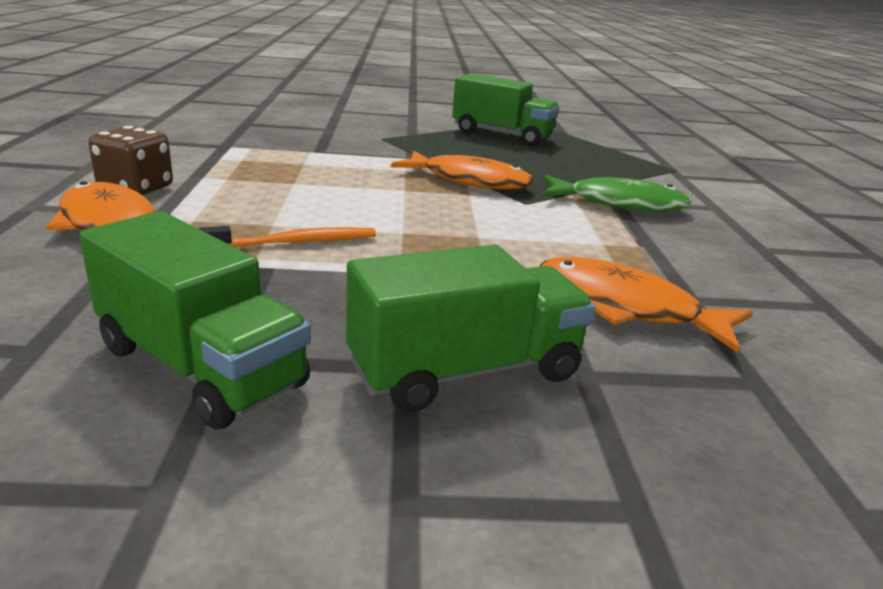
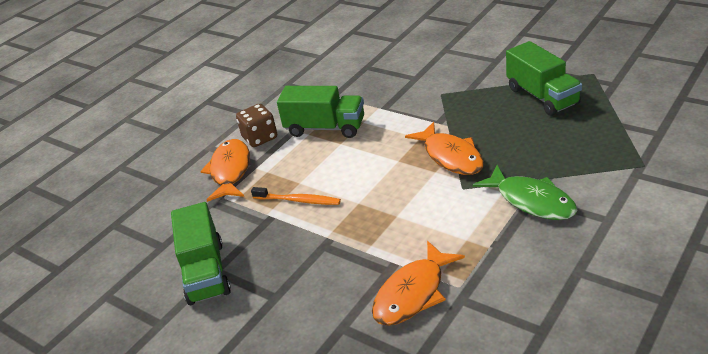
camera: 45 degrees right, 10 degrees up
green truck [346,244,595,412] -> green truck moved to [277,86,364,138]
orange fish [539,257,753,353] -> orange fish turned 120 degrees counterclockwise [372,241,465,326]

